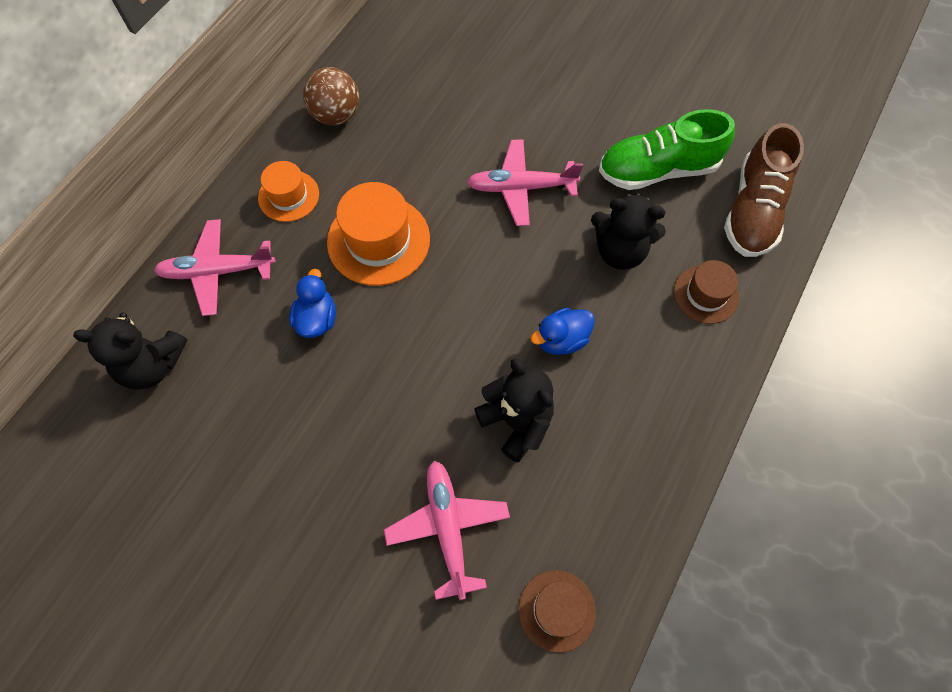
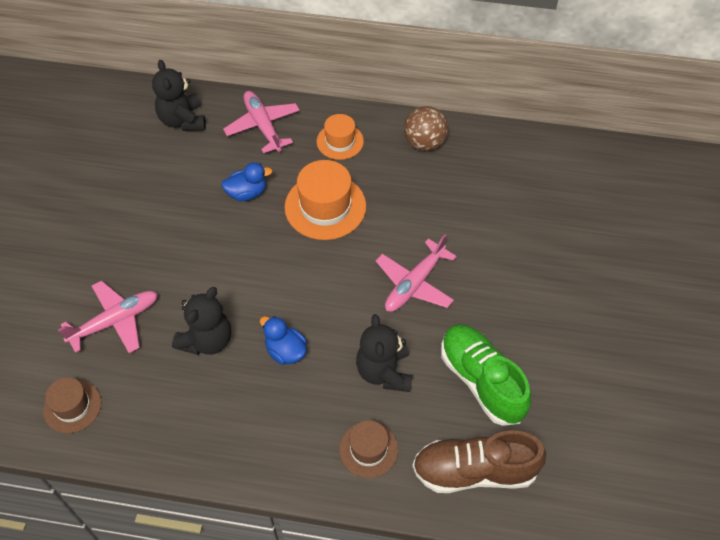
camera: 70 degrees right, 10 degrees down
pink plane [467,139,583,226] -> pink plane turned 120 degrees counterclockwise [376,234,457,312]

